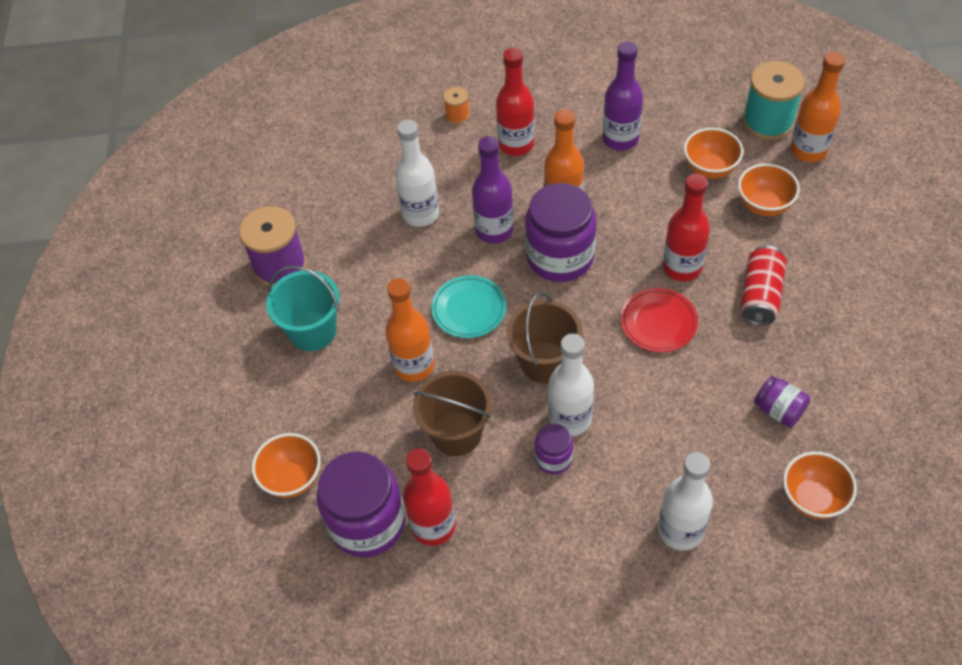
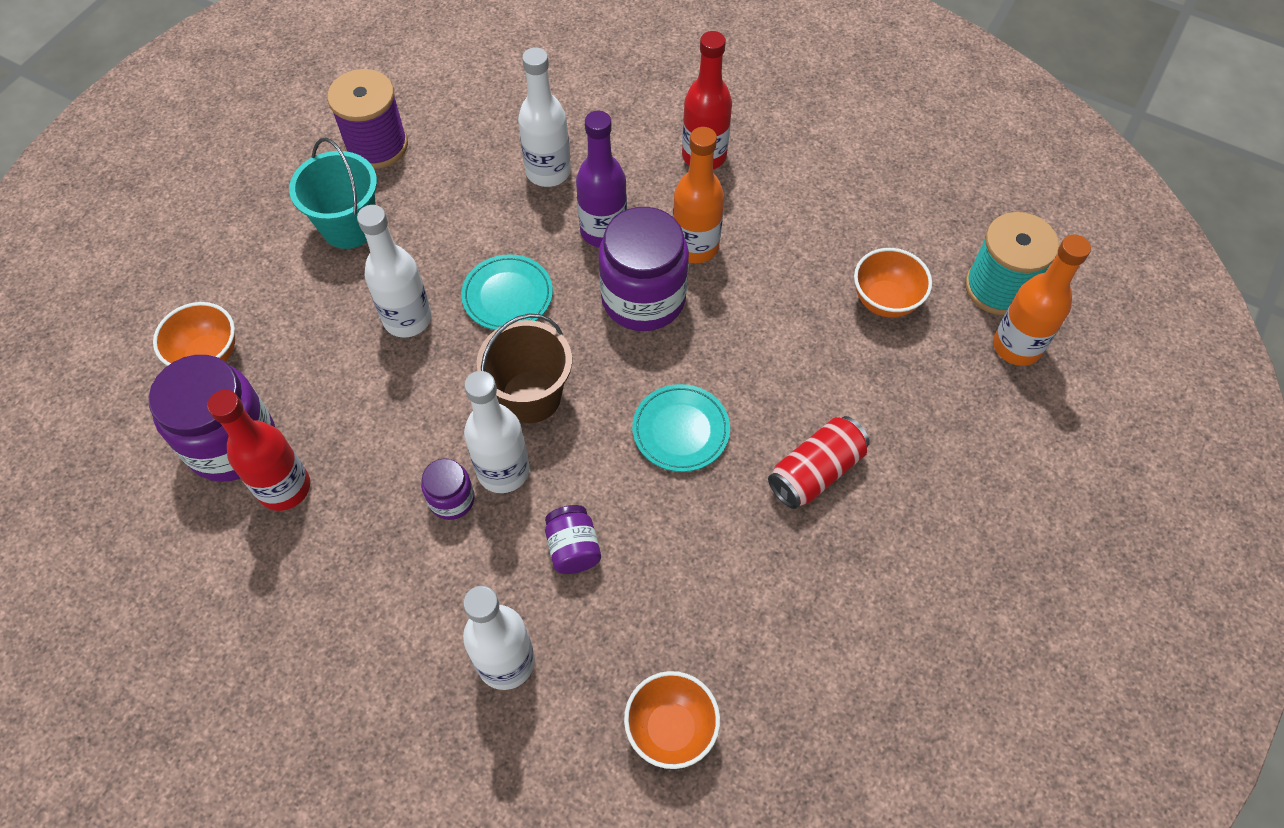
camera: 30 degrees right, 5 degrees up
orange bottle [385,278,434,382] -> white bottle [357,205,432,338]
brown bucket [413,371,492,456] -> none
orange spool [443,87,470,124] -> none
purple bottle [603,41,643,151] -> none
red plate [621,288,698,352] -> turquoise plate [632,384,730,472]
red bottle [663,173,710,282] -> none
orange bowl [738,164,800,216] -> none
purple jar [754,376,810,428] -> purple jar moved to [545,505,601,574]

